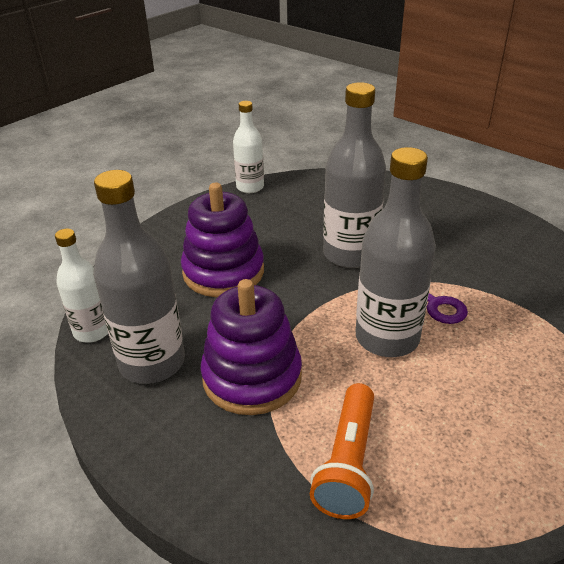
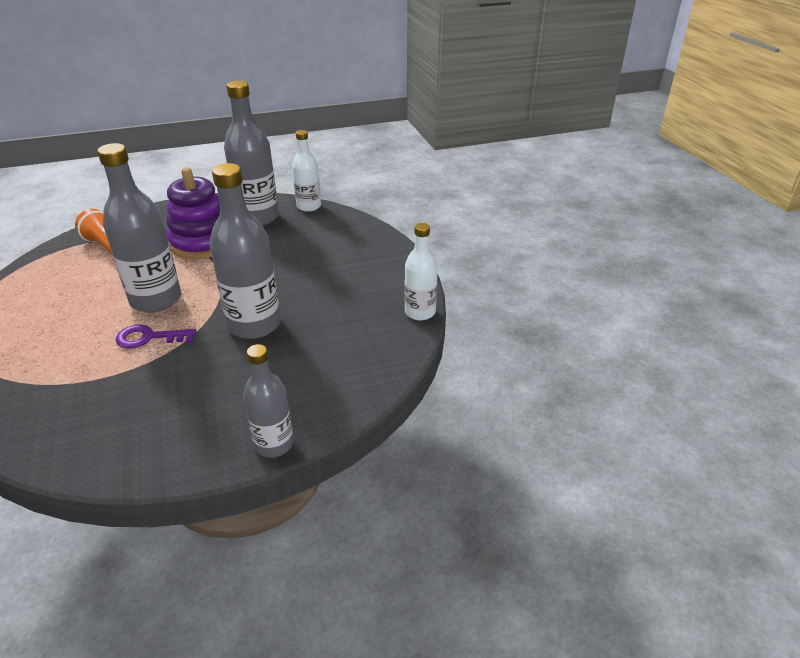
camera: 120 degrees right, 0 degrees up
purple stacking toy [181,183,264,297] -> none
none -> grey bottle [243,344,294,458]

